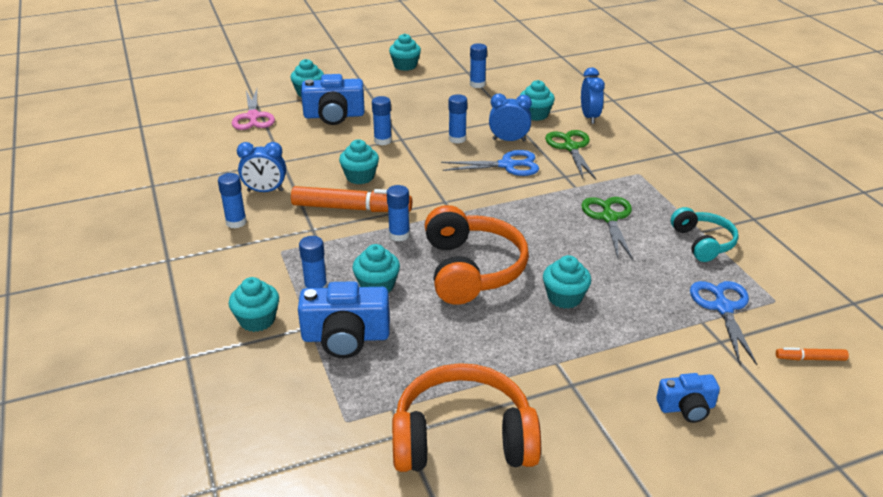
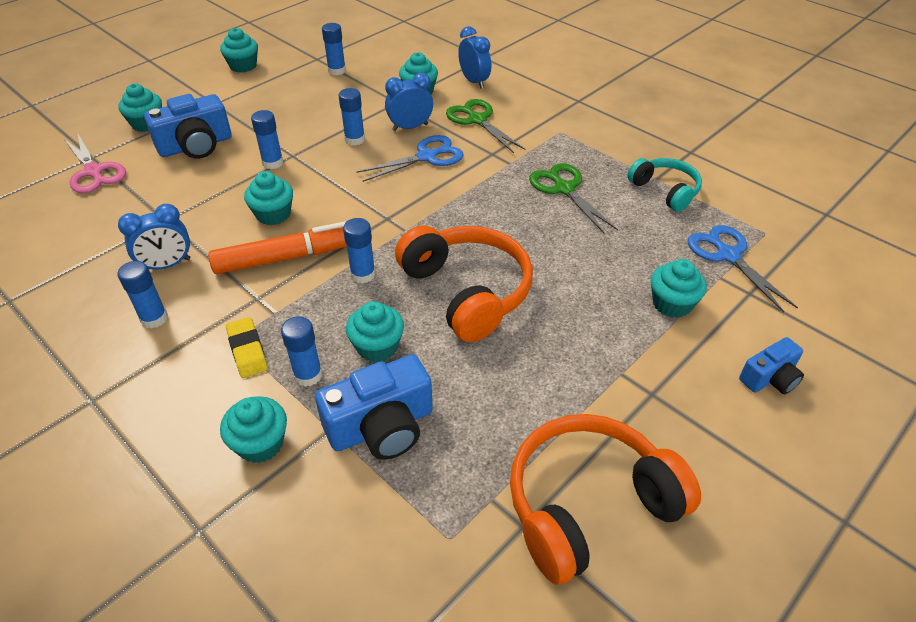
camera: 25 degrees left, 10 degrees up
turquoise cupcake [543,255,591,309] -> turquoise cupcake moved to [651,259,707,318]
orange marker [776,347,849,361] -> none
none -> yellow eraser [226,317,268,378]

